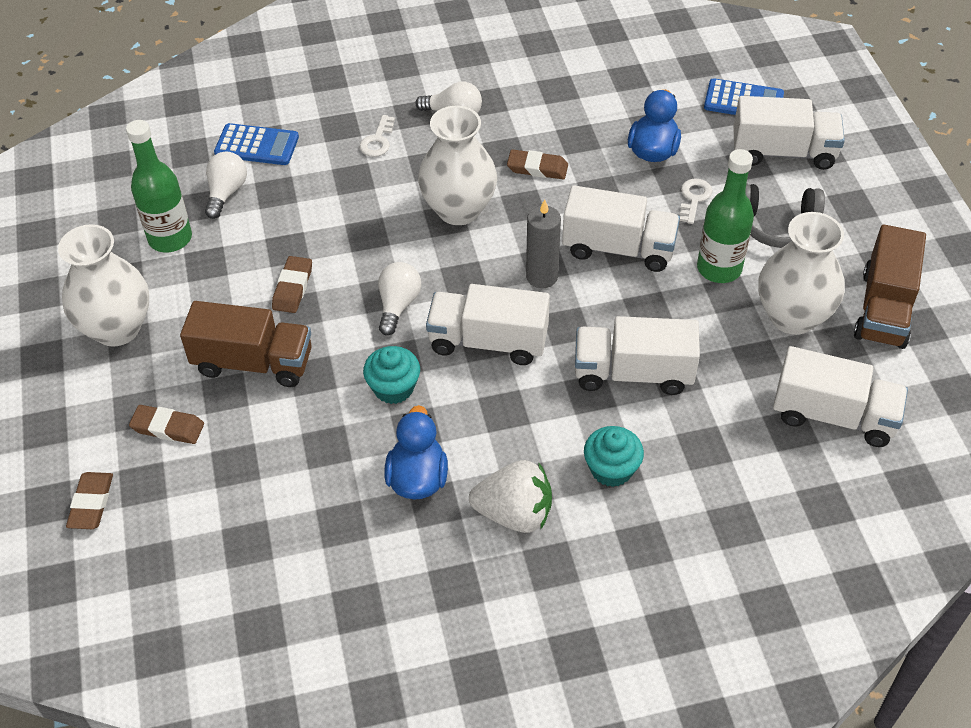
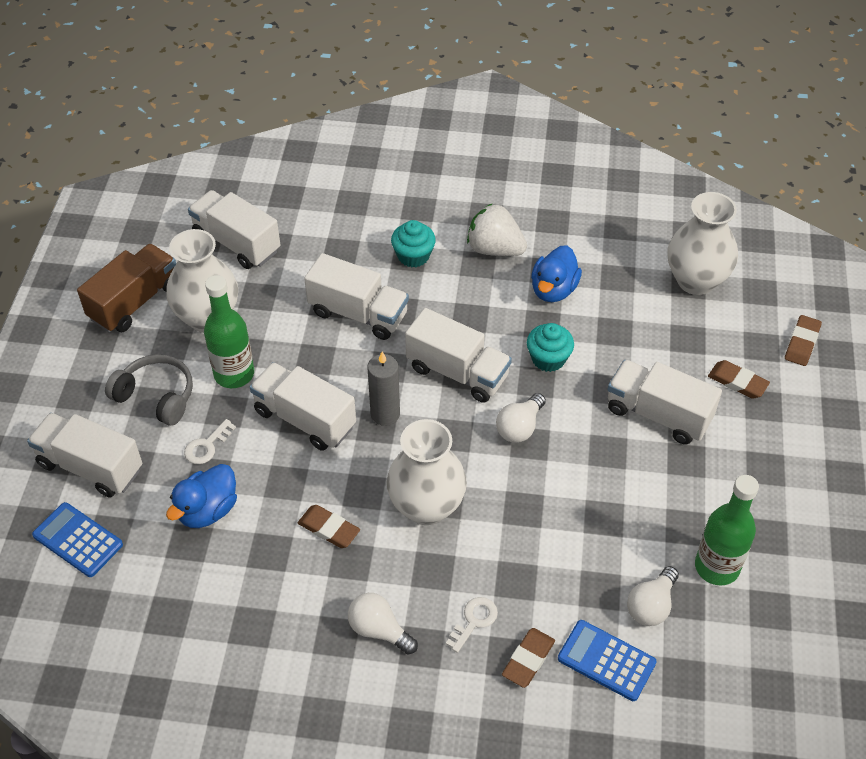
camera: 160 degrees left, 0 degrees up
white vase [58,224,149,347] -> white vase moved to [667,192,738,295]
brown truck [180,301,312,387] -> white truck [608,360,722,445]
brown eraser [272,256,312,313] -> brown eraser moved to [502,628,555,688]

